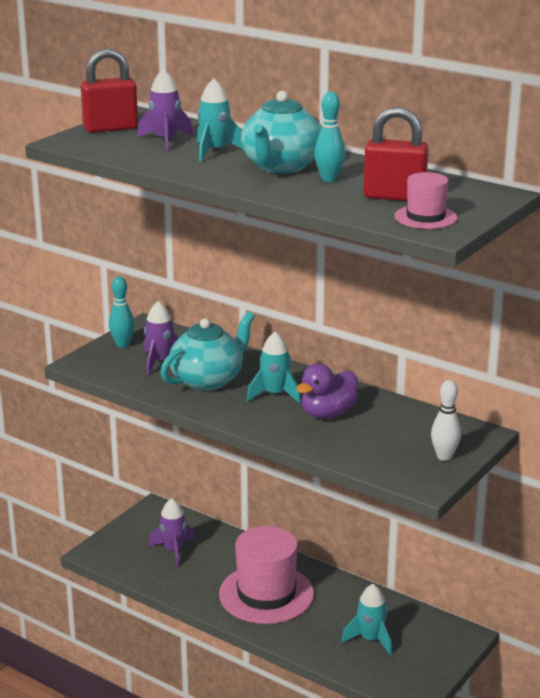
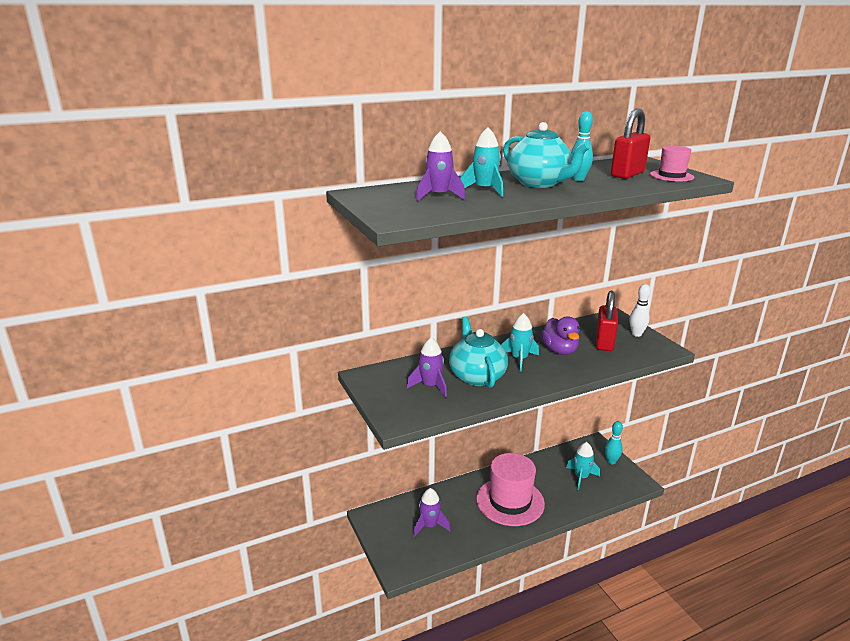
camera: 60 degrees left, 0 degrees up
red padlock [81,48,138,133] -> red padlock moved to [596,291,618,351]
turquoise bowling pin [109,276,134,348] -> turquoise bowling pin moved to [605,421,623,464]

